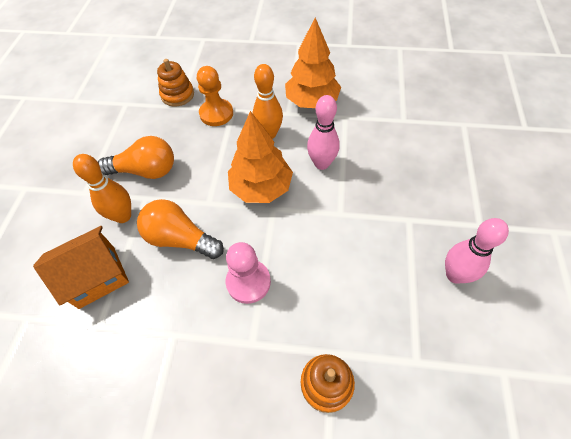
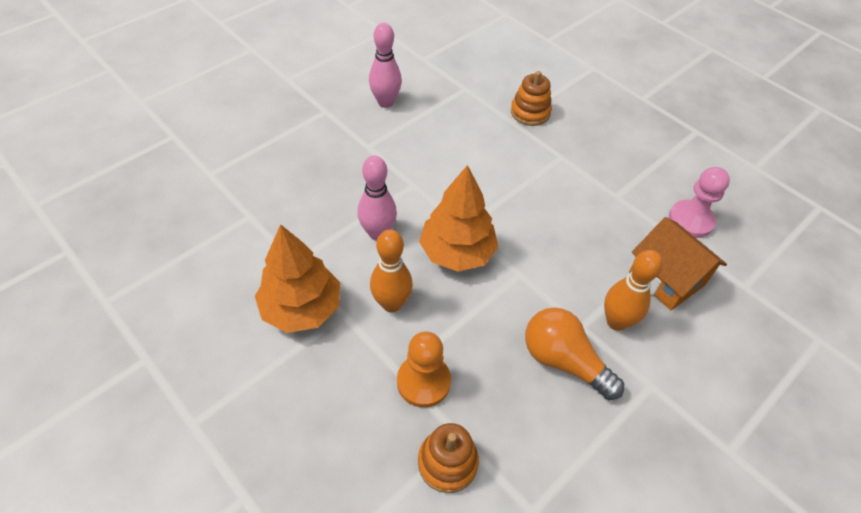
camera: 145 degrees left, 5 degrees down
orange house [33,226,129,309] -> orange house turned 45 degrees clockwise [629,217,727,310]
orange light bulb [137,199,224,259] -> none
pink pawn [226,242,271,304] -> pink pawn moved to [669,167,730,238]

